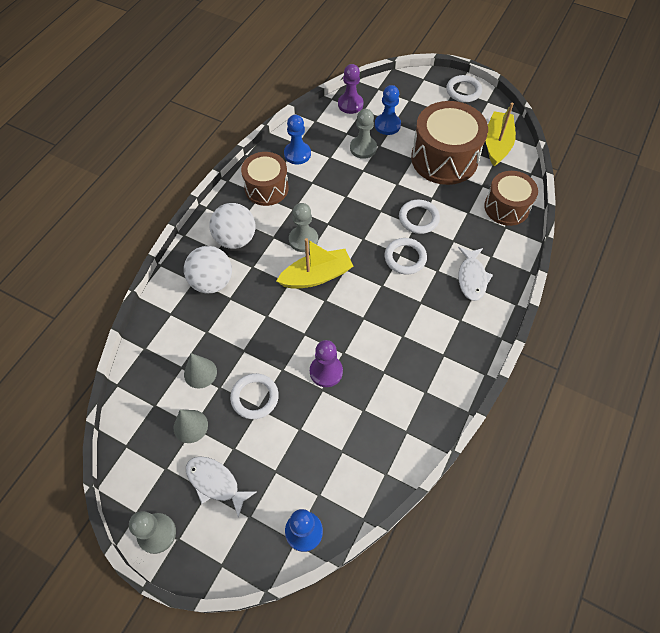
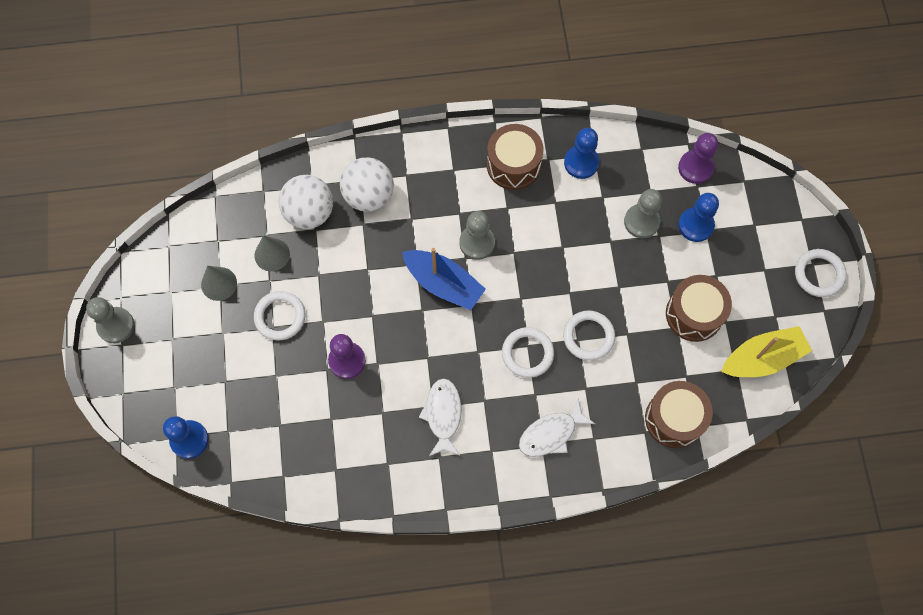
camera: 55 degrees right, 10 degrees up
white fish [186,456,257,518] -> white fish moved to [419,378,462,456]
white ball [209,203,255,249] -> white ball moved to [278,175,333,229]
yellow boat [276,238,353,289] -> blue boat [402,248,486,310]
brown drum [411,101,488,185] -> brown drum [666,275,732,342], size x0.64

